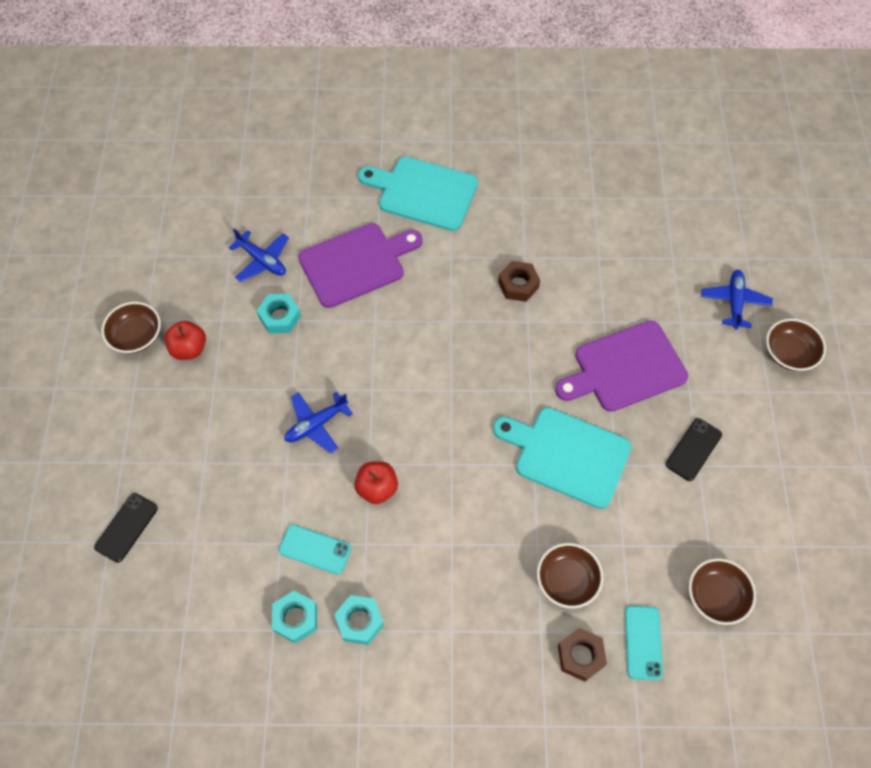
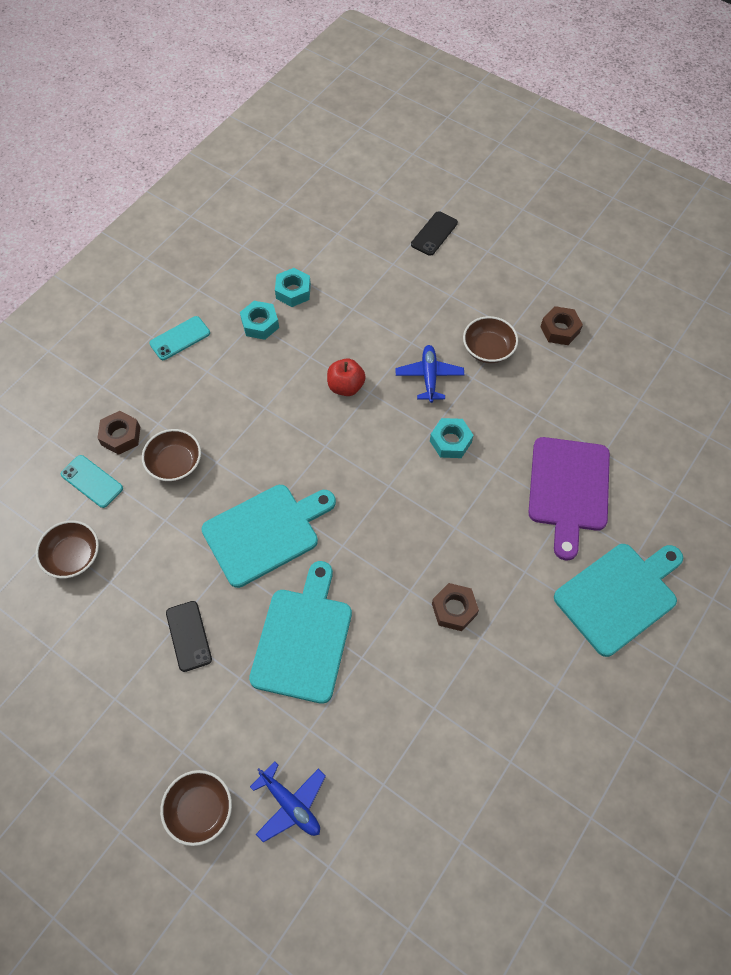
camera: 125 degrees right, 0 degrees up
black phone [94,493,158,563] -> black phone turned 60 degrees clockwise [411,211,458,256]
brown bowl [102,302,161,353] -> brown bowl moved to [463,316,518,363]
red apple [164,321,206,360] -> brown nut [540,306,583,345]
blue plane [229,228,289,283] -> none
turquoise nut [257,294,301,334] -> turquoise nut moved to [430,418,474,458]
turquoise phone [279,524,352,575] -> turquoise phone moved to [149,316,210,360]
purple cutting board [555,321,688,412] -> turquoise cutting board [249,561,352,704]

